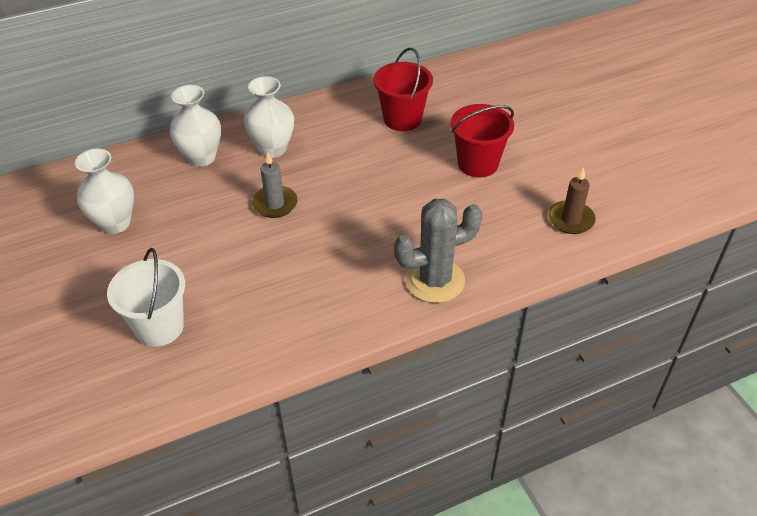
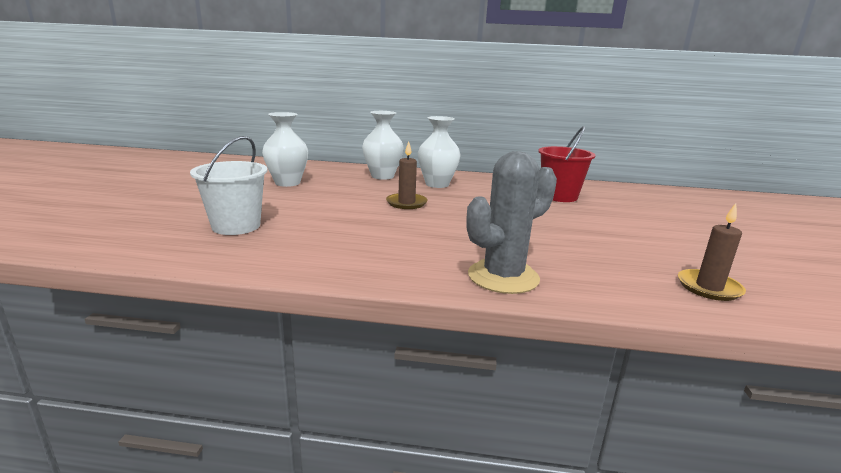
camera: 30 degrees right, 25 degrees down
grey candle [252,152,298,218] -> brown candle [386,141,428,209]
grey cactus [394,199,483,303] -> grey cactus turned 45 degrees counterclockwise [467,151,557,294]
red bucket [451,104,514,177] -> none

